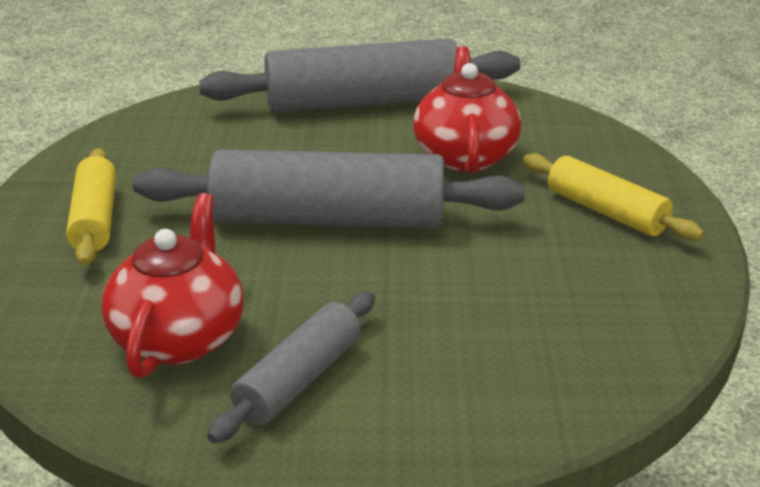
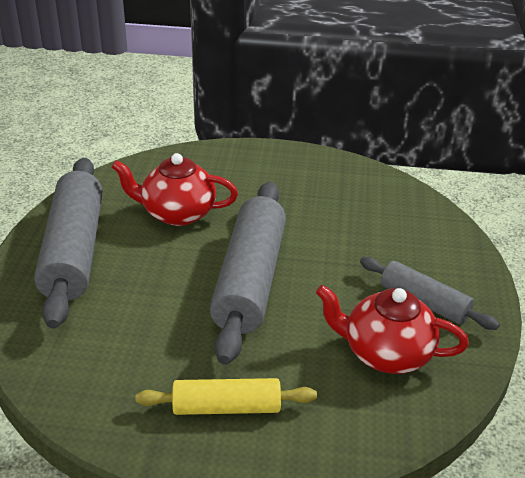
camera: 85 degrees left, 5 degrees up
yellow rolling pin [523,153,704,241] -> none

